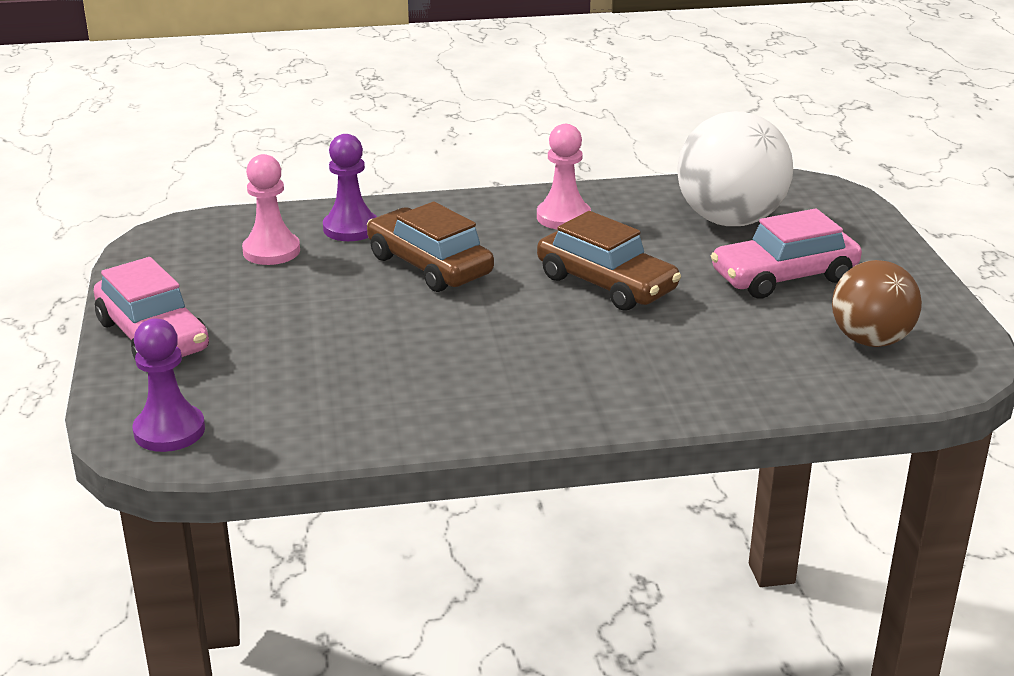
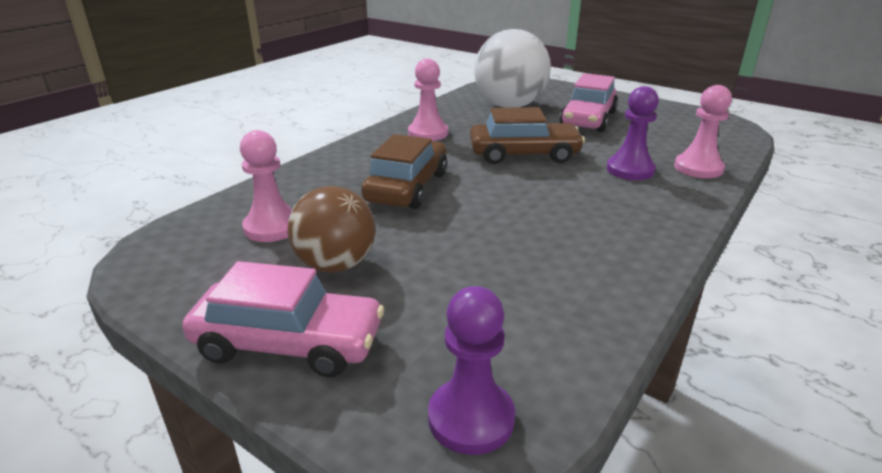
camera: 45 degrees left, 0 degrees up
purple pawn [323,134,377,241] -> purple pawn moved to [607,86,659,180]
brown car [367,202,494,292] -> brown car turned 105 degrees clockwise [361,134,447,209]
brown ball [832,260,922,347] -> brown ball moved to [288,186,375,272]
none -> pink pawn [674,85,732,178]

